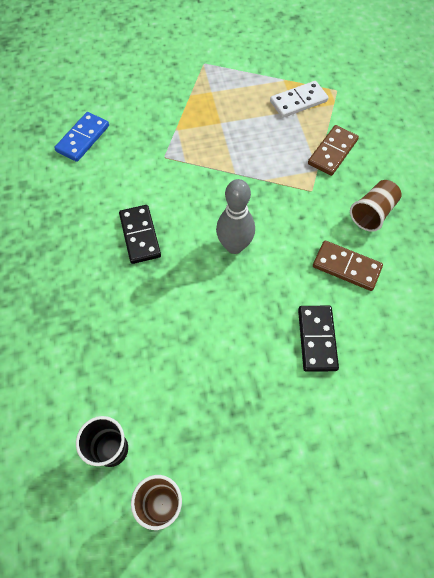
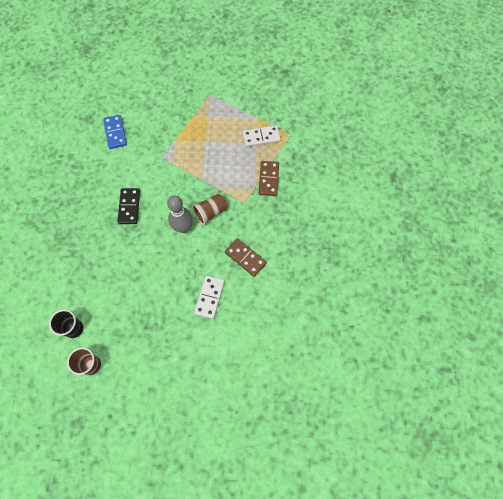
camera: 15 degrees right, 5 degrees up
blue domino [54,112,109,162] -> blue domino turned 60 degrees counterclockwise [103,115,127,149]
black domino [298,306,339,372] -> white domino [194,275,225,319]
brown domino [308,125,359,176] -> brown domino turned 45 degrees counterclockwise [258,161,279,196]
brown cup [350,180,402,232] -> brown cup moved to [192,194,227,225]

